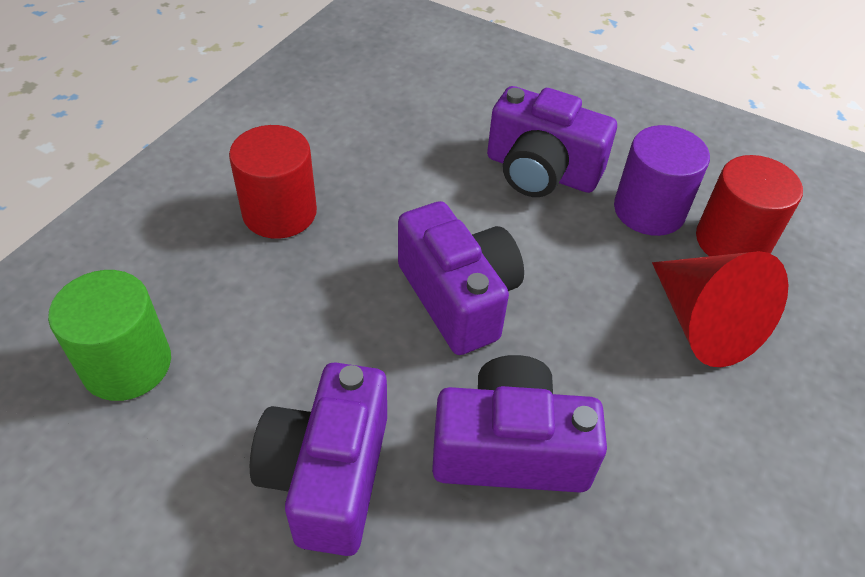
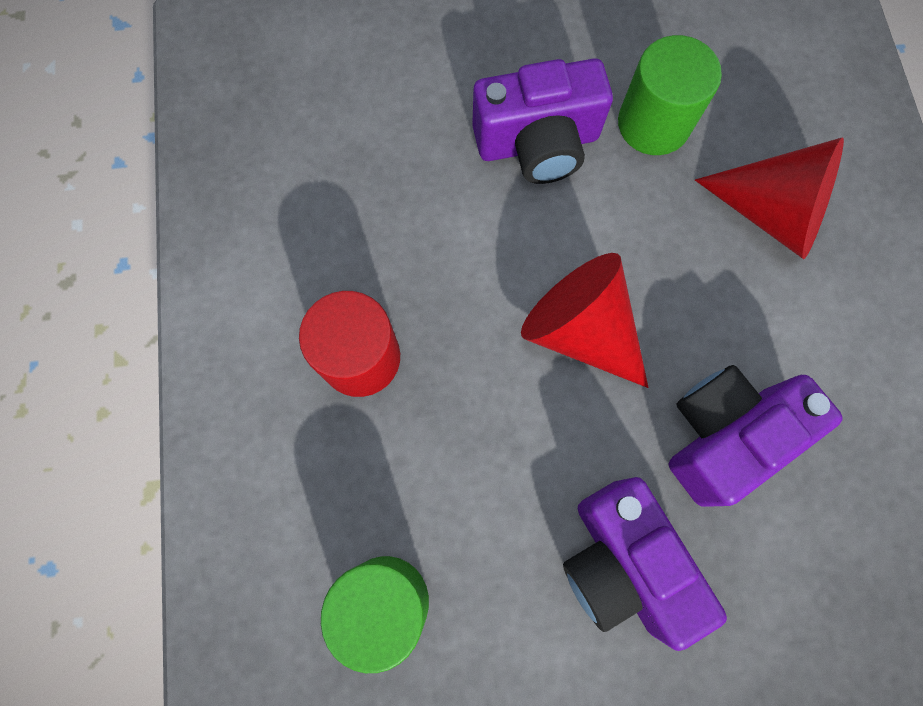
camera: 35 degrees left, 25 degrees up
purple camera [398,201,524,355] -> red cone [521,253,648,388]
purple cylinder [614,125,710,236] -> green cylinder [618,35,722,155]
red cylinder [696,155,803,256] -> none

